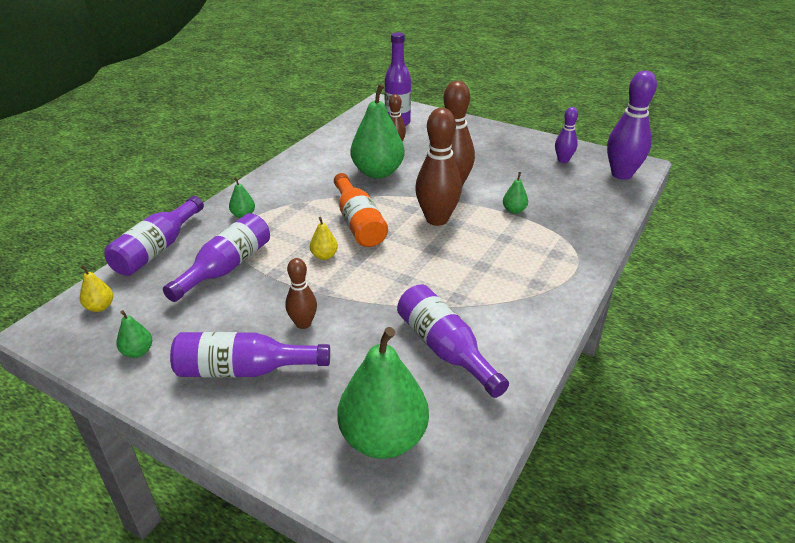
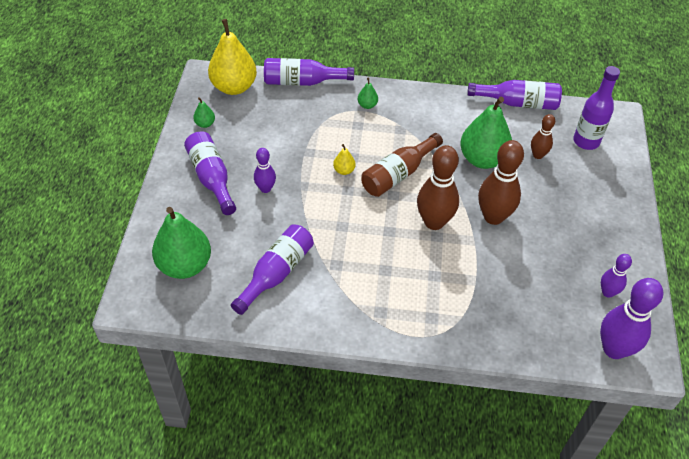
camera: 65 degrees right, 15 degrees up
yellow pear [80,265,113,312] -> yellow pear [208,19,257,95], size x2.32
purple bottle [163,213,270,302] -> purple bottle moved to [467,80,562,110]
brown bowling pin [286,258,317,329] -> purple bowling pin [254,148,276,193]
orange bottle [334,173,388,247] -> brown bottle [361,133,443,197]
green pear [503,172,528,214] -> none

